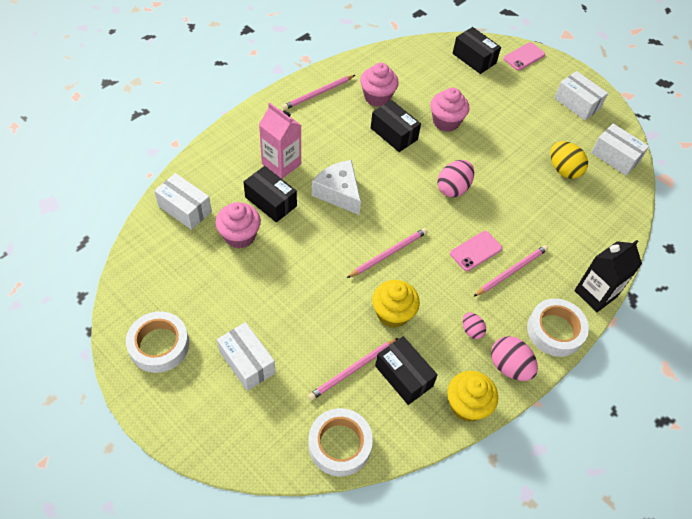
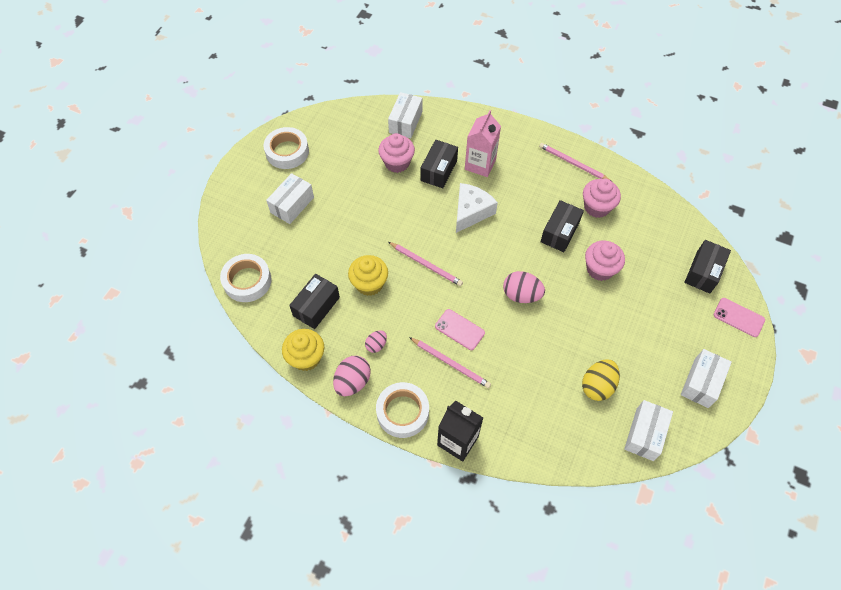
camera: 75 degrees right, 5 degrees up
pink pencil [308,338,398,401] -> none

